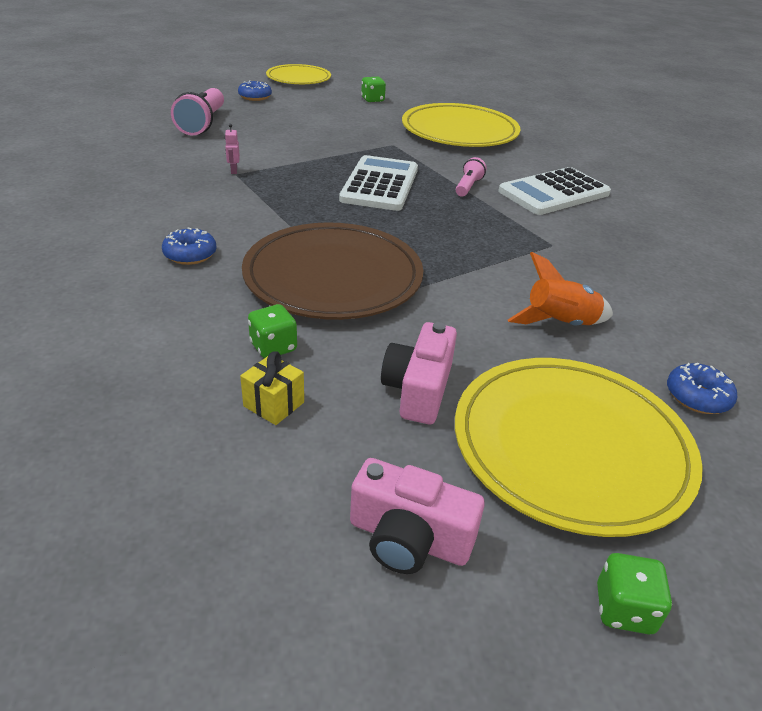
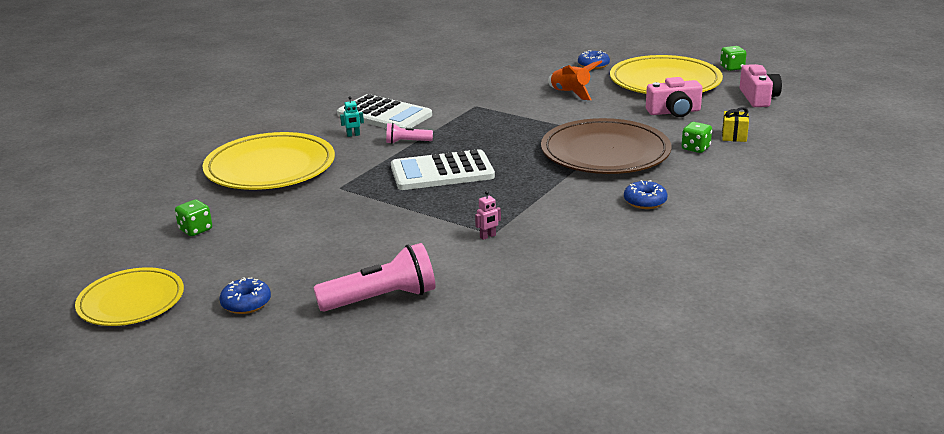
camera: 110 degrees left, 10 degrees down
none -> turquoise robot [340,96,364,137]

